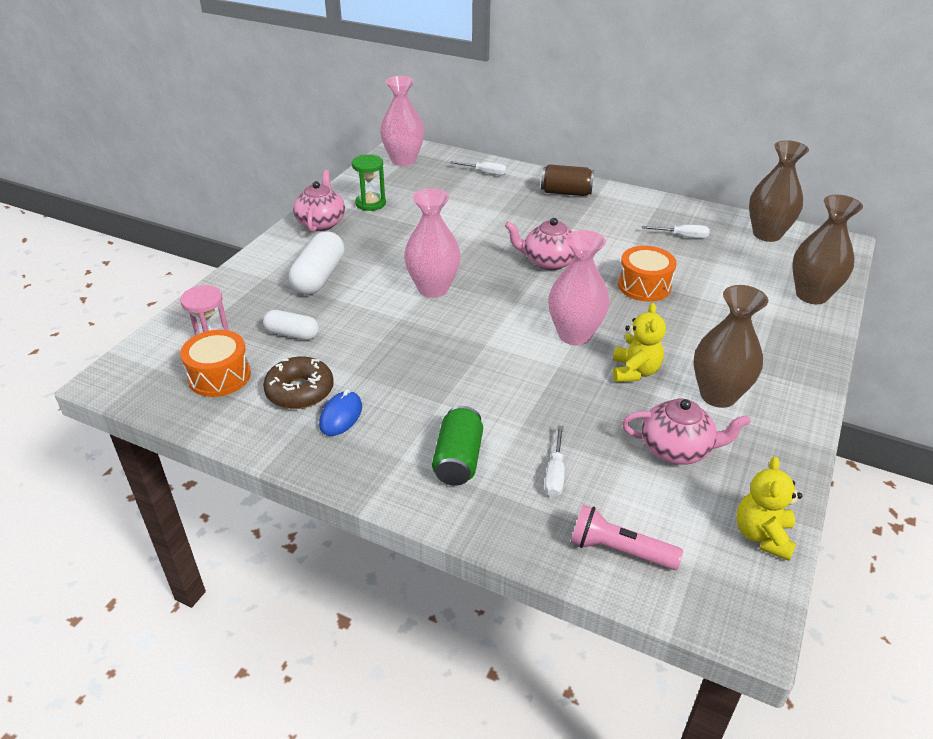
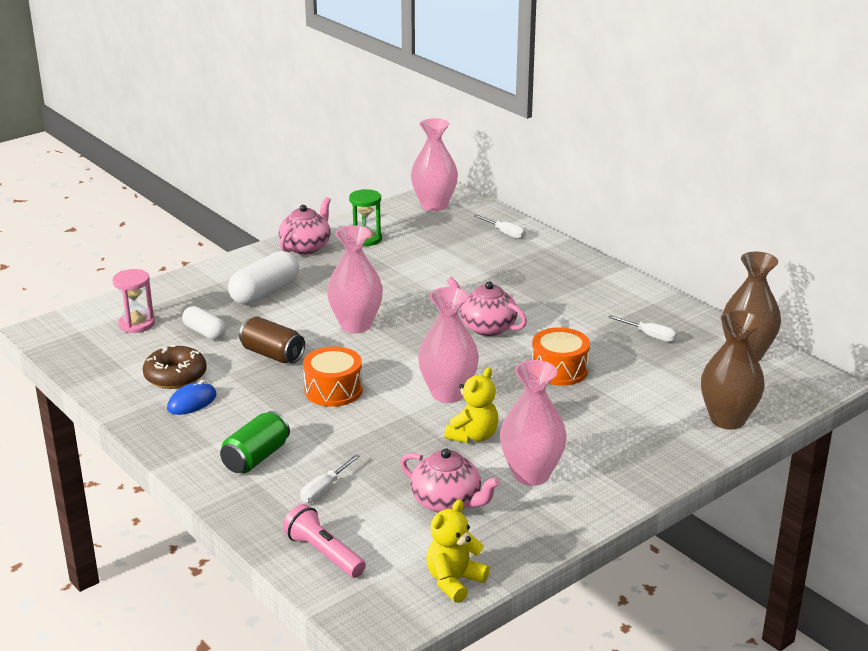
camera: 25 degrees right, 10 degrees down
orange drum [180,330,251,397] -> orange drum moved to [303,347,363,407]
brown can [541,164,594,196] -> brown can moved to [239,317,305,363]
brown vase [693,285,768,408] -> pink vase [500,360,567,486]

